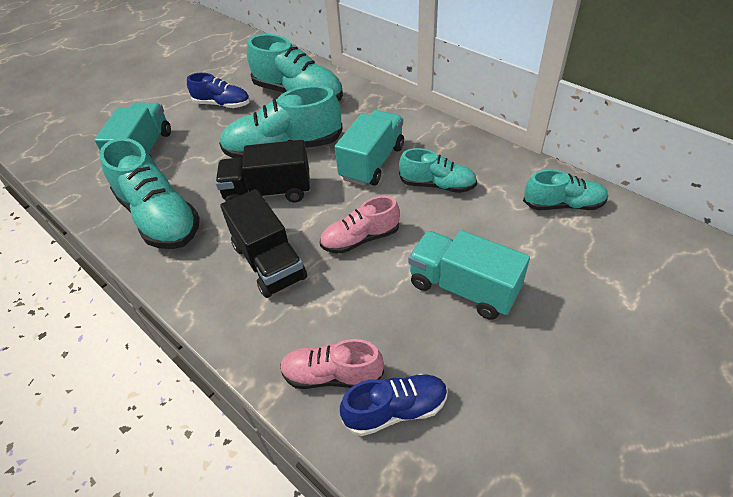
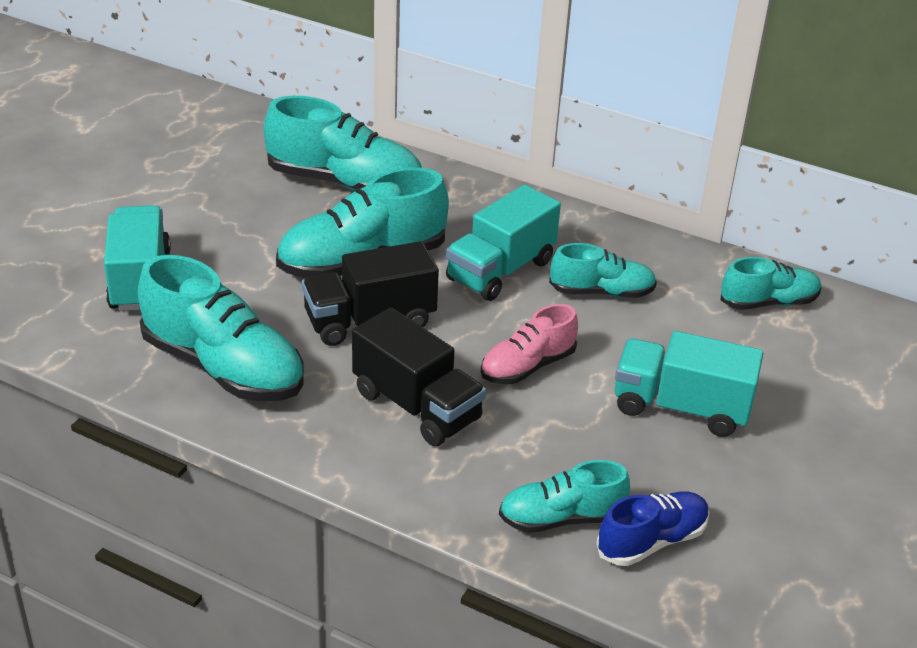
camera: 20 degrees left, 10 degrees down
blue shoe [187,73,250,108] -> none
pink shoe [280,339,384,389] -> turquoise shoe [499,460,630,533]
turquoise truck [335,110,404,186] -> turquoise truck turned 150 degrees counterclockwise [446,185,561,301]

